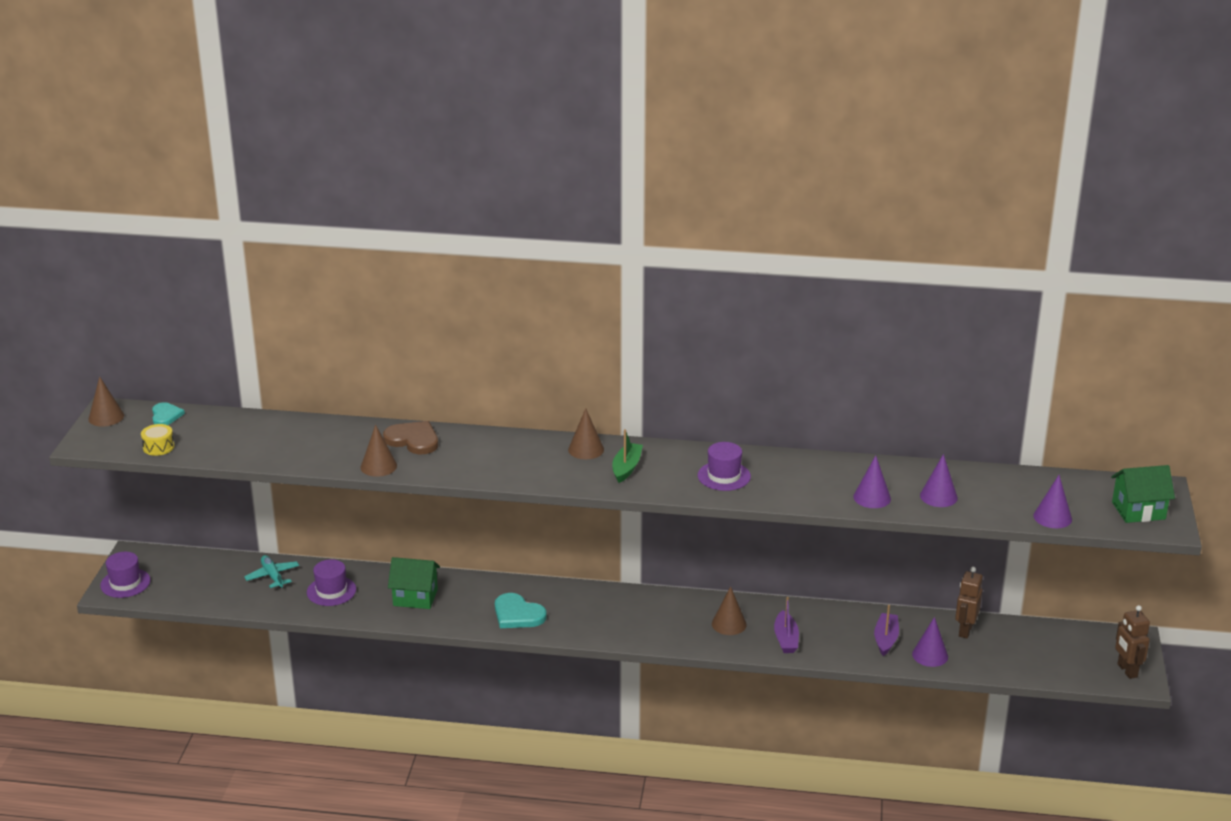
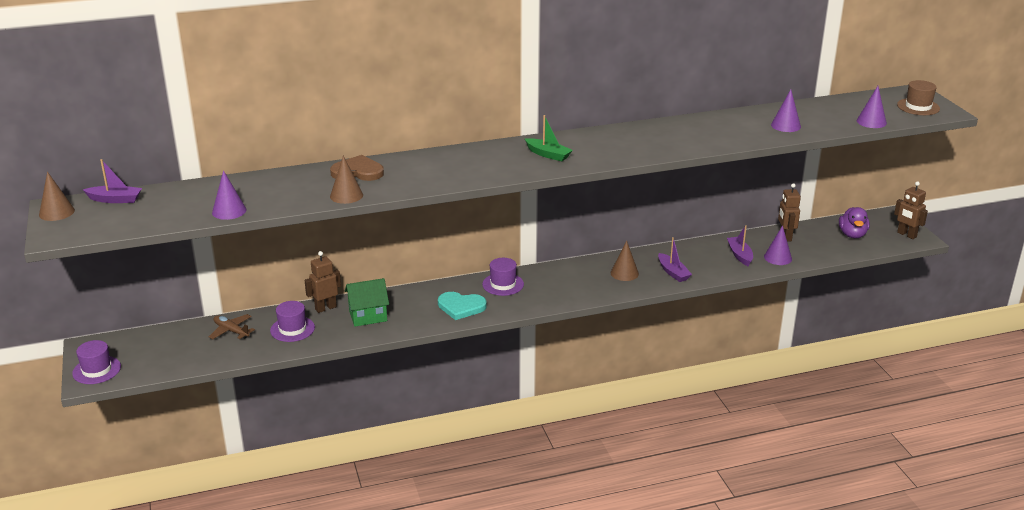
camera: 25 degrees left, 0 degrees up
yellow drum [141,424,175,456] -> none
turquoise heart [152,402,185,425] -> purple boat [83,159,142,203]
turquoise plane [244,555,299,588] -> brown plane [209,314,255,339]
brown cone [568,408,604,459] -> none
green boat [612,429,643,483] -> green boat turned 135 degrees clockwise [525,115,573,162]
purple hat [698,442,751,491] -> purple hat moved to [482,258,524,296]
purple cone [853,455,891,508] -> purple cone moved to [212,170,246,220]
green house [1111,465,1175,523] -> brown hat [897,80,940,115]
none -> brown robot [304,251,341,313]
none -> purple duck [839,207,870,238]

